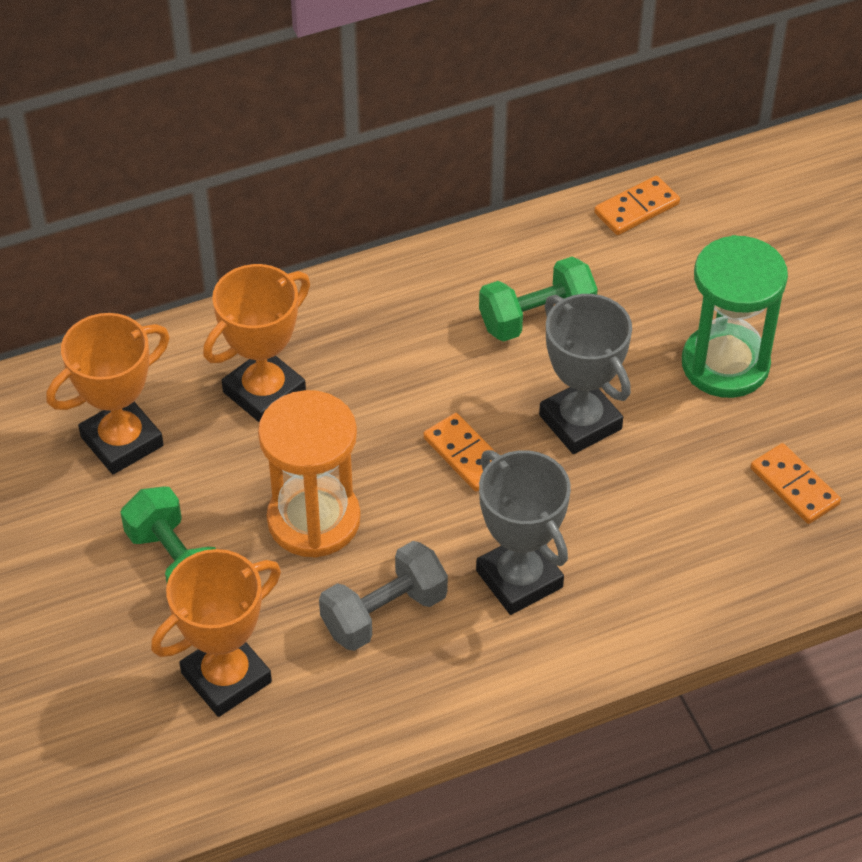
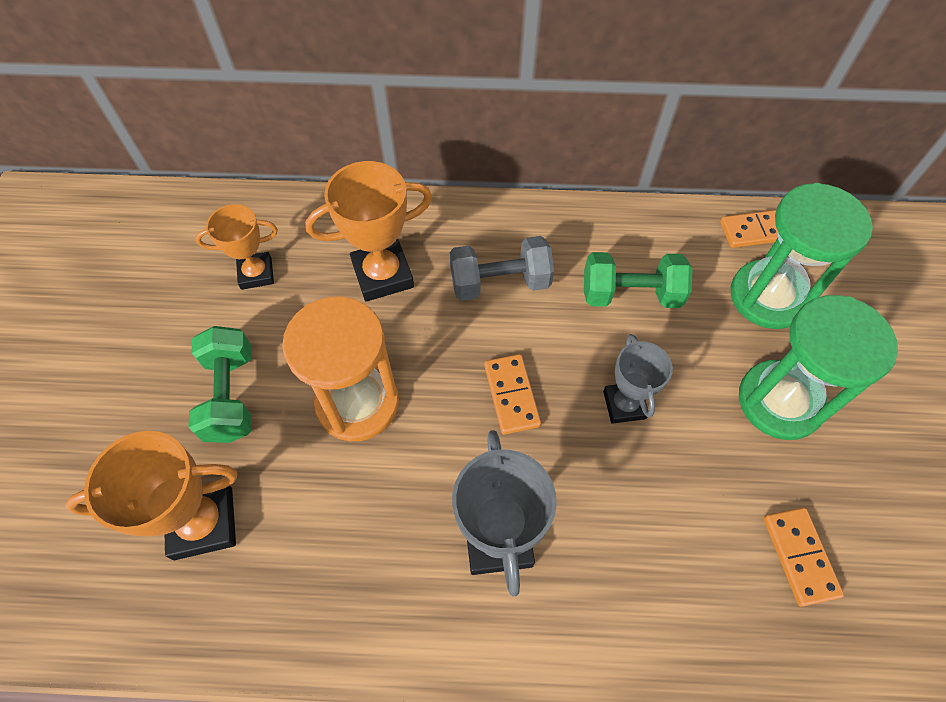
camera: 25 degrees right, 10 degrees up
orange trophy [46,313,170,474] -> orange trophy [195,204,278,290], size x0.65
grey dumbbell [319,541,448,651] -> grey dumbbell moved to [450,236,554,301]
grey trophy [539,294,632,454] -> grey trophy [603,334,673,424], size x0.65
none -> green hourglass [731,183,873,329]

